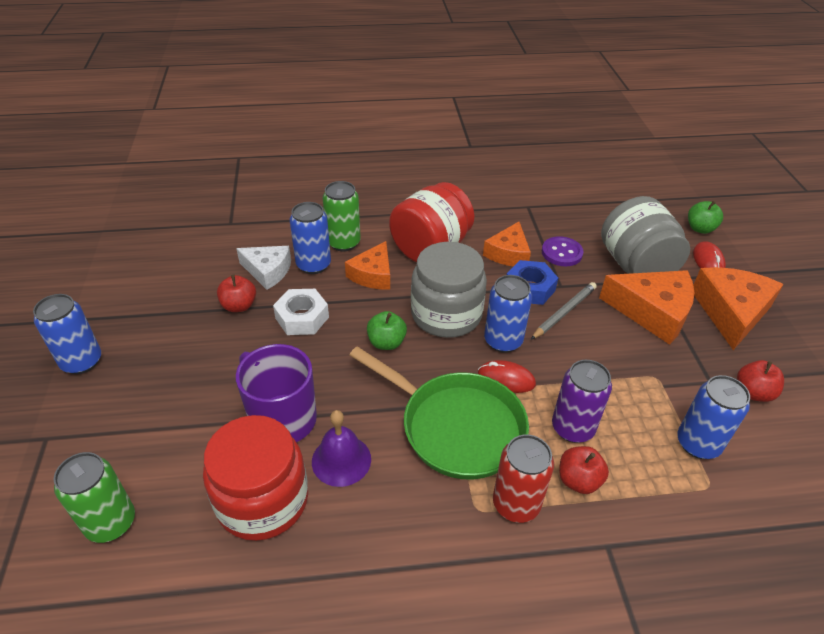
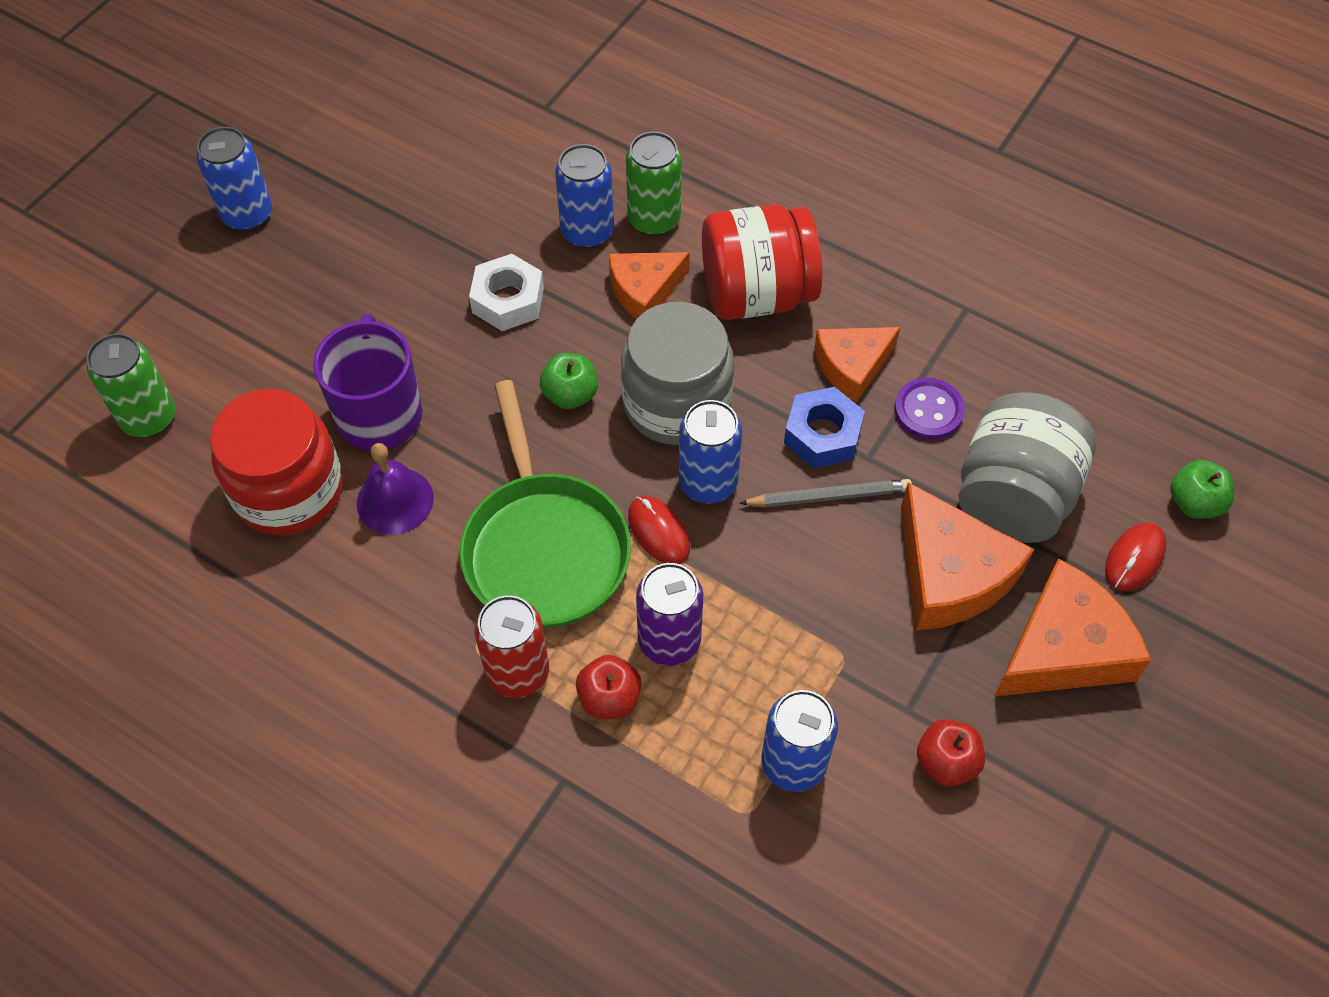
camera: 40 degrees right, 15 degrees up
red apple [217,275,256,312] -> none
white cheese [236,246,291,290] -> none

